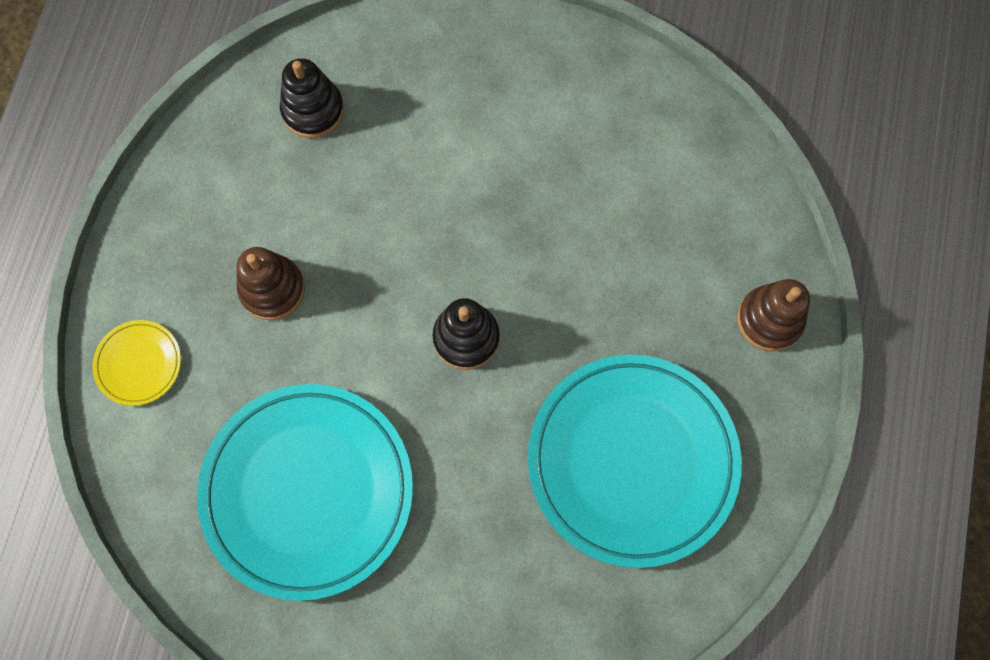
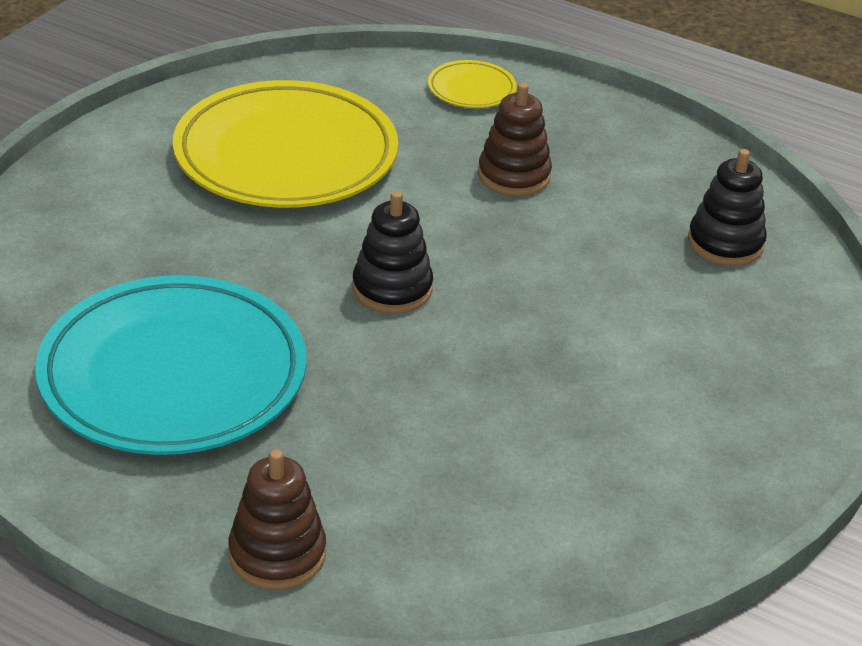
camera: 105 degrees right, 35 degrees down
turquoise plate [197,384,413,601] -> yellow plate [173,80,398,208]

